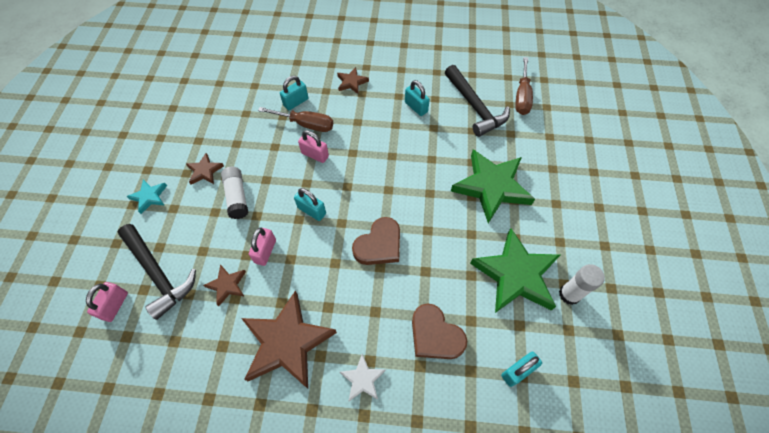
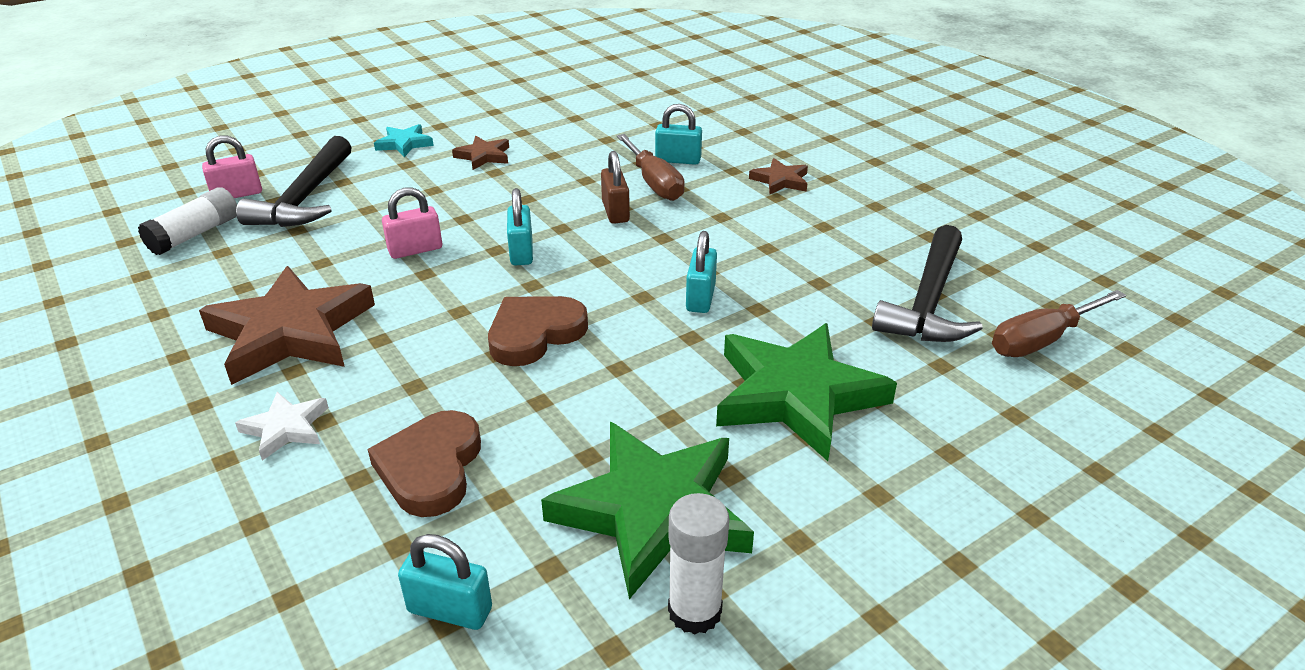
camera: 50 degrees right, 25 degrees down
brown star [203,264,246,306] -> none
white glue stick [221,167,249,219] -> white glue stick moved to [138,187,237,255]
pink padlock [298,130,329,163] -> brown padlock [601,151,630,224]
brown heart [352,217,400,265] -> brown heart turned 135 degrees clockwise [488,296,588,366]
turquoise padlock [405,80,430,116] -> turquoise padlock moved to [686,231,717,313]

